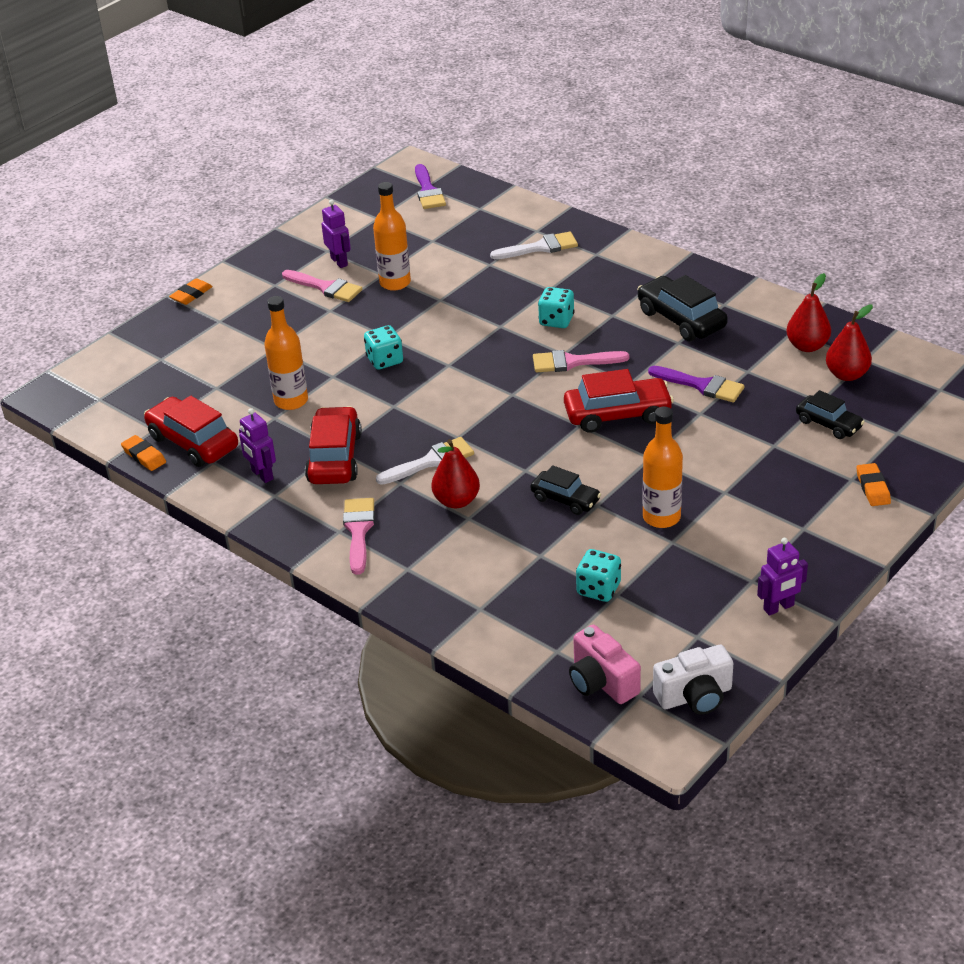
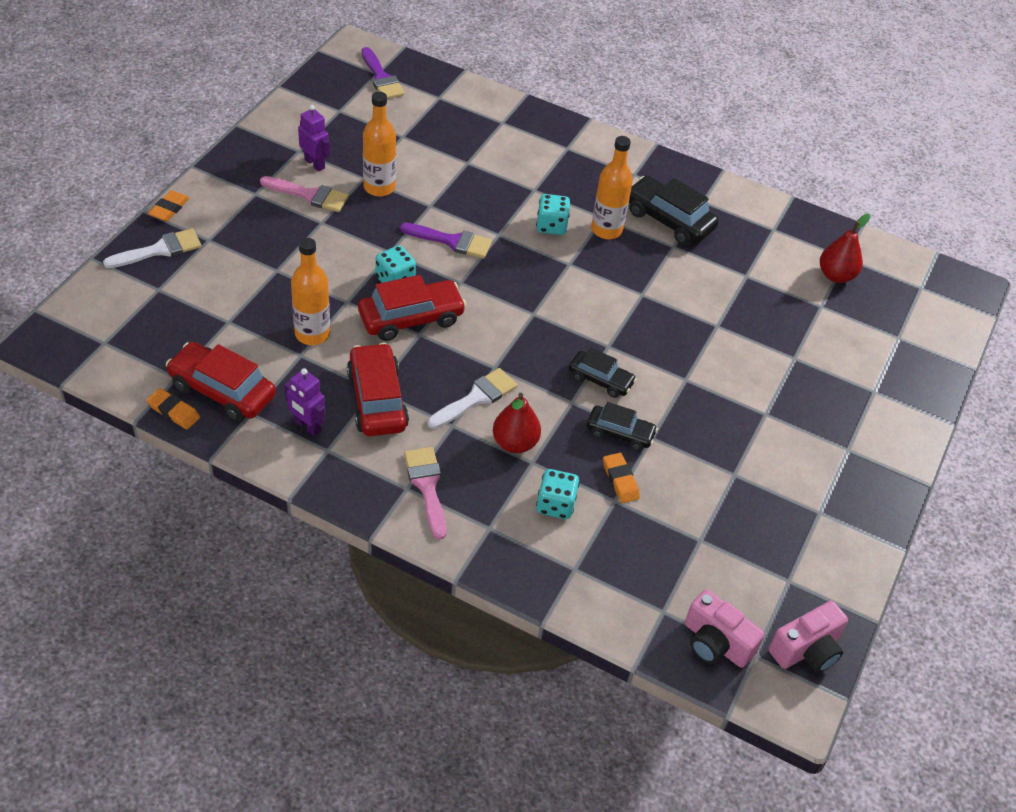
camera: 20 degrees left, 10 degrees up
white brush [490,232,578,259] -> white brush moved to [103,228,201,268]
pink brush [533,350,629,372] -> none
red car [564,369,674,432] -> red car moved to [358,275,466,341]
turquoise dice [576,549,621,602] -> turquoise dice moved to [536,469,579,519]
orange bottle [642,406,683,528] -> orange bottle moved to [591,136,633,239]
purple brush [648,366,744,403] -> purple brush moved to [400,223,492,258]
white camera [653,645,733,715] -> pink camera [769,601,848,673]
purple robot [757,538,808,616] -> none
red pear [786,273,831,352] -> none
black car [796,390,865,439] -> black car moved to [569,348,637,398]
orange eraser [857,463,891,506] -> orange eraser moved to [603,453,640,503]

